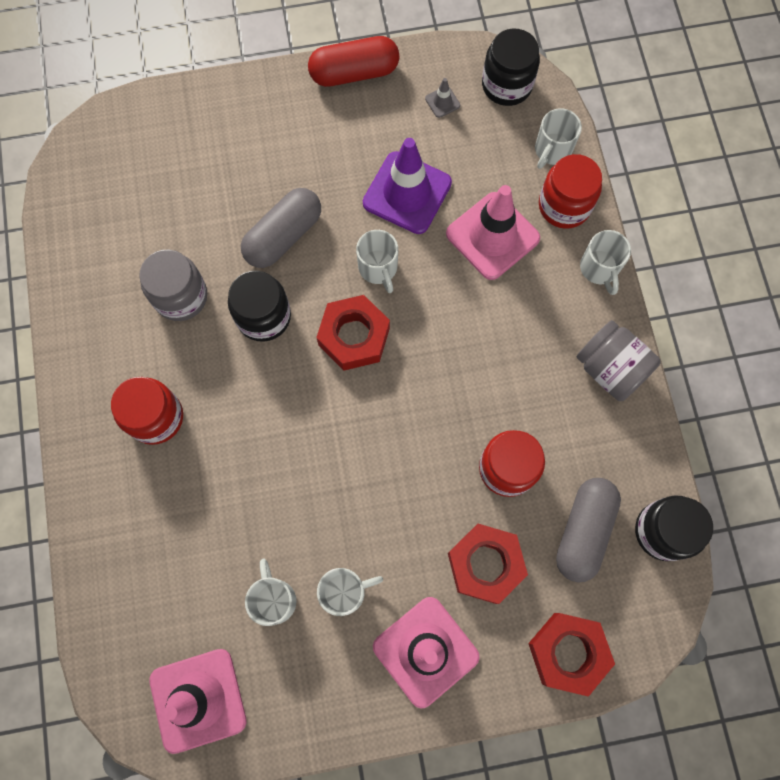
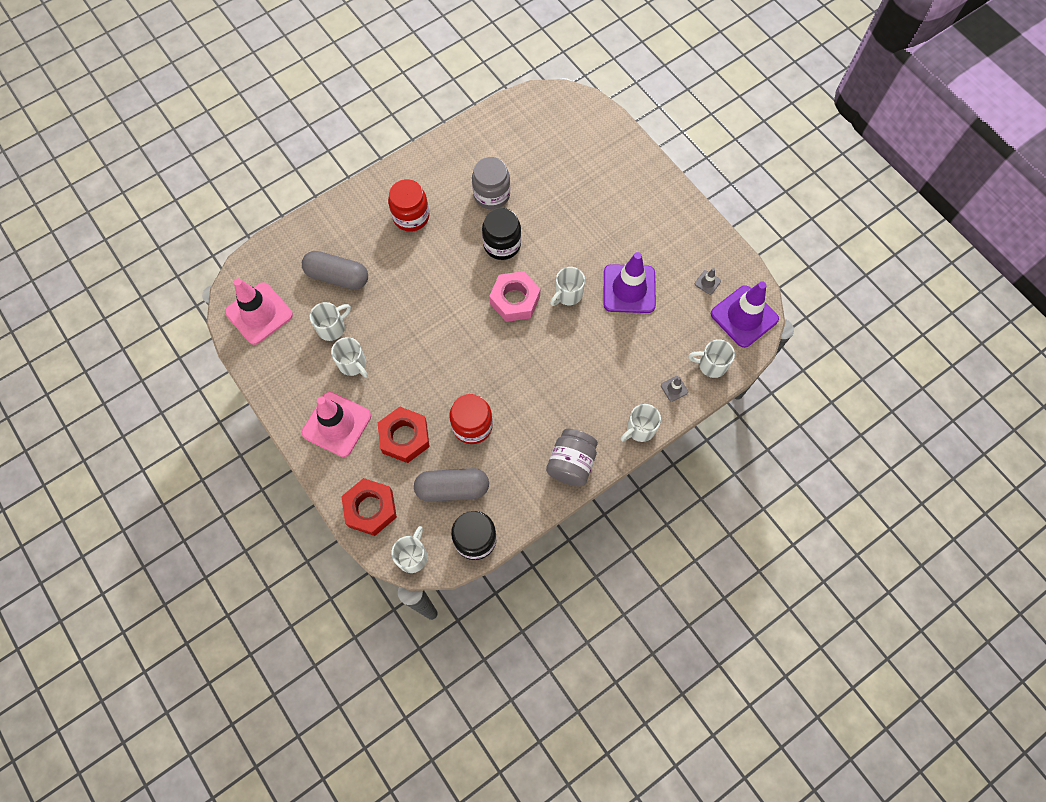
camera: 65 degrees right, 5 degrees down
grey capsule [241,188,321,268] -> grey capsule moved to [302,251,368,290]
red capsule [308,36,399,87] -> none
red nut [316,295,390,371] -> pink nut [489,271,540,322]
pink traffic cone [446,185,540,280] -> none
black jar [482,29,540,106] -> purple traffic cone [710,281,779,348]
red jar [539,154,602,229] -> grey traffic cone [661,376,688,402]
none -> white mug [391,526,427,573]

